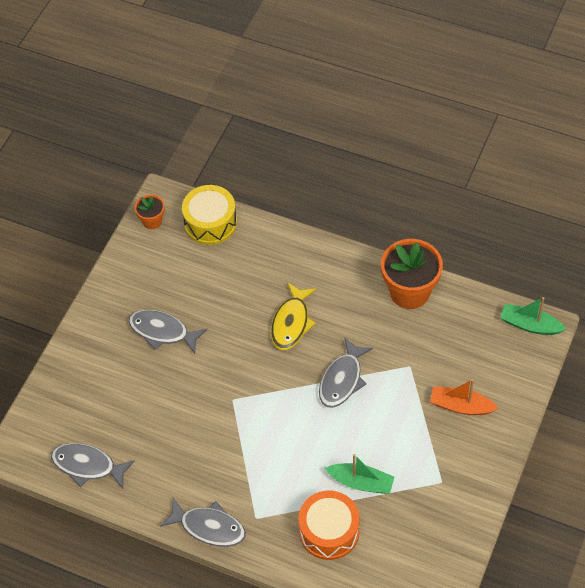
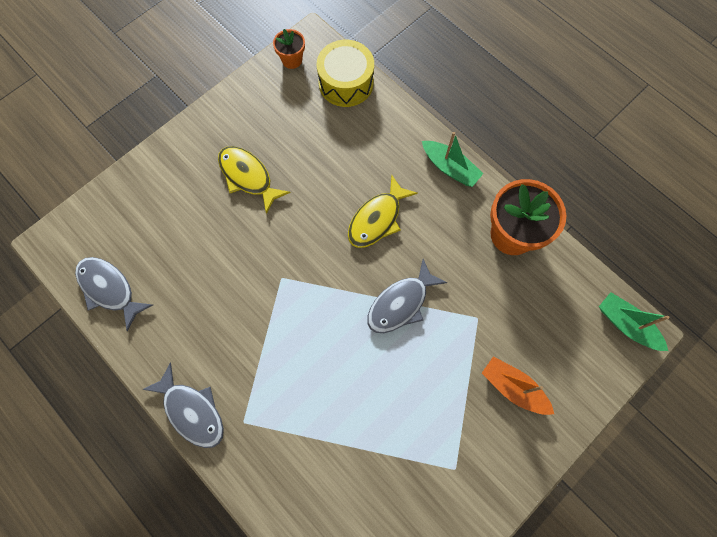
camera: 20 degrees right, 15 degrees up
grey fish [129,310,207,354] -> yellow fish [218,146,291,214]
orange drum [299,491,360,560] -> none
green boat [325,454,394,494] -> green boat moved to [422,132,484,187]

